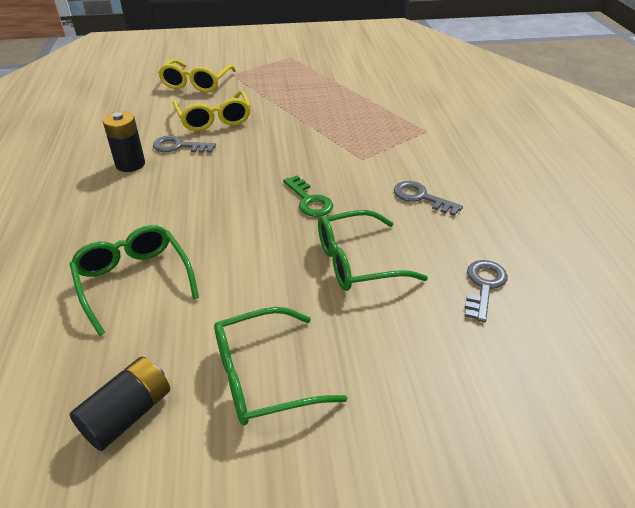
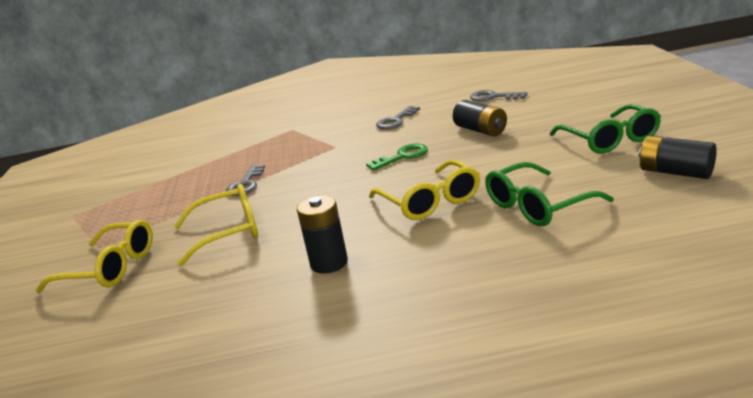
camera: 85 degrees left, 15 degrees down
grey key [153,136,216,153] -> grey key moved to [226,165,265,196]
green glasses [318,210,428,291] -> black battery [453,100,507,136]
none -> yellow glasses [369,160,480,220]

